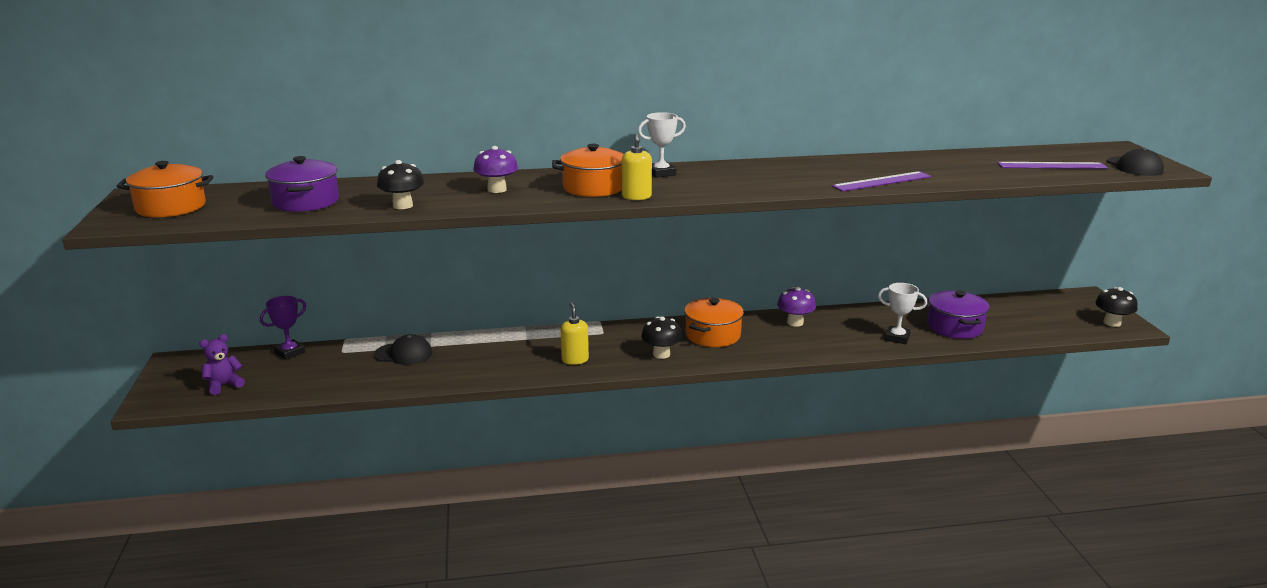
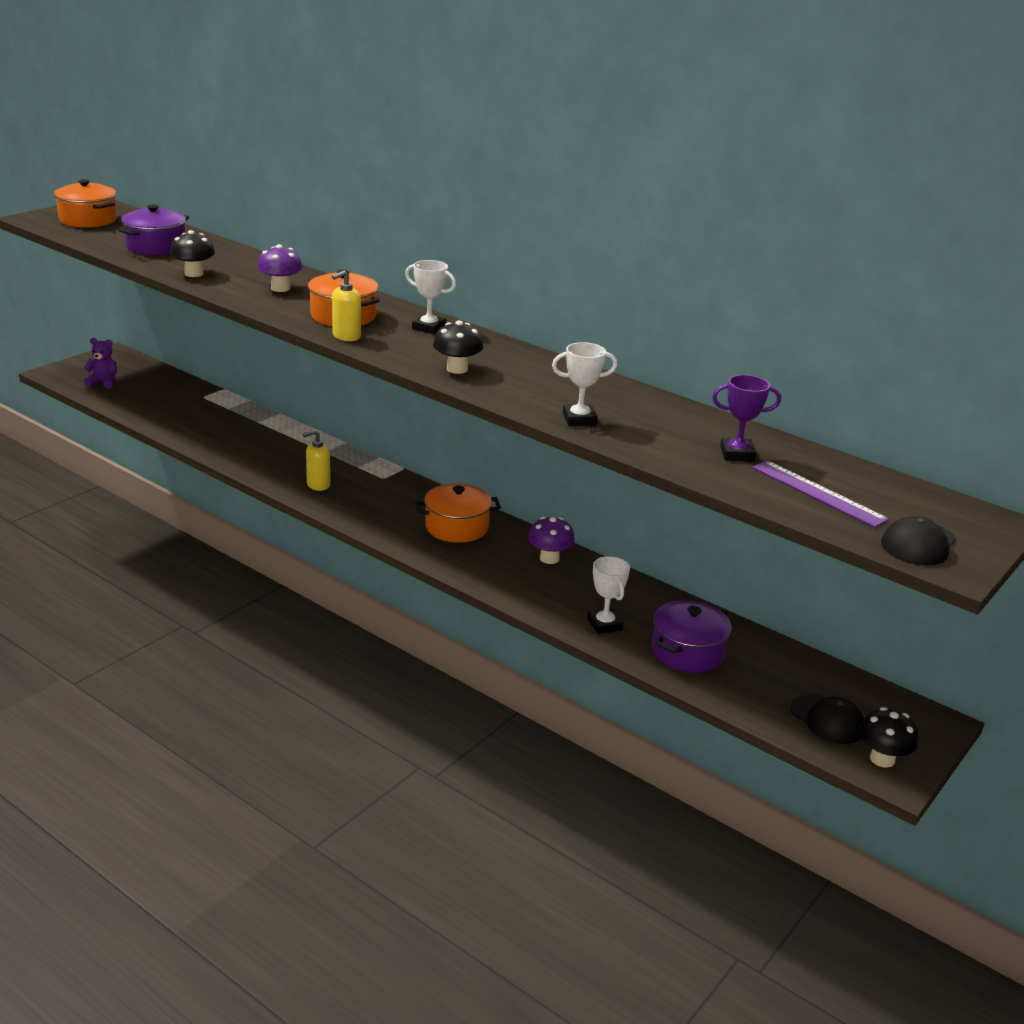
camera: 45 degrees right, 5 degrees up
purple trophy [260,296,306,360] -> purple trophy moved to [712,375,781,462]
black cap [374,334,432,365] -> black cap moved to [790,694,864,744]
yellow soap dispenser [561,302,589,365] -> yellow soap dispenser turned 150 degrees counterclockwise [303,430,330,491]
black mushroom [641,317,682,359] -> black mushroom moved to [433,320,484,374]
purple ruler [832,171,931,191] -> white trophy [552,342,617,426]

